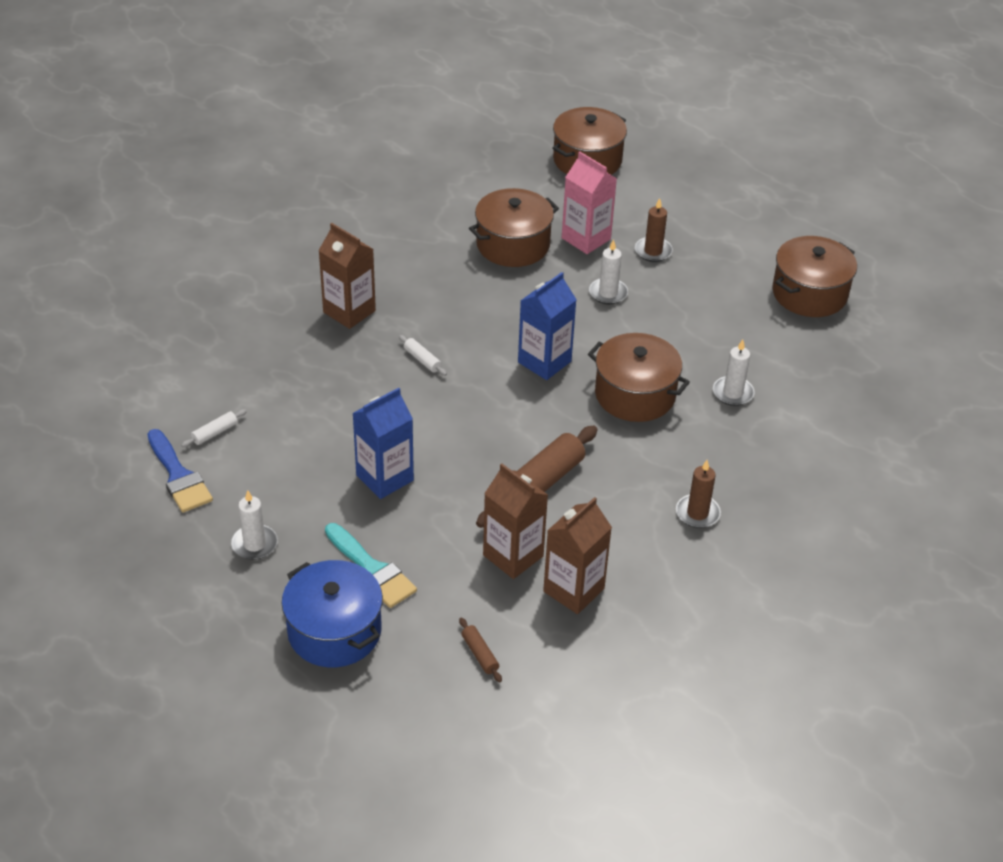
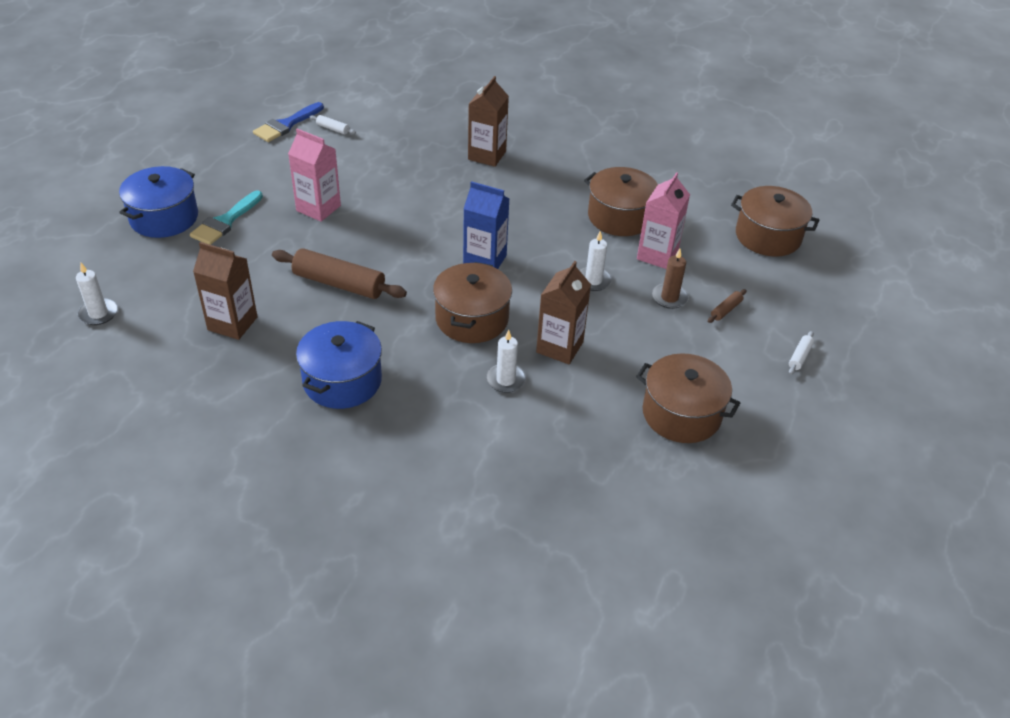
camera: 70 degrees right, 0 degrees up
white candle [231,490,278,560] -> white candle moved to [76,263,118,325]
blue carton [353,388,414,499] -> pink carton [288,128,341,222]
white rolling pin [399,335,447,376] -> white rolling pin moved to [789,331,814,375]
brown rolling pin [459,618,502,683] -> brown rolling pin moved to [708,289,747,323]
brown carton [483,463,548,579] -> brown carton moved to [536,261,591,364]
brown candle [676,460,721,528] -> blue pot [296,321,382,409]

